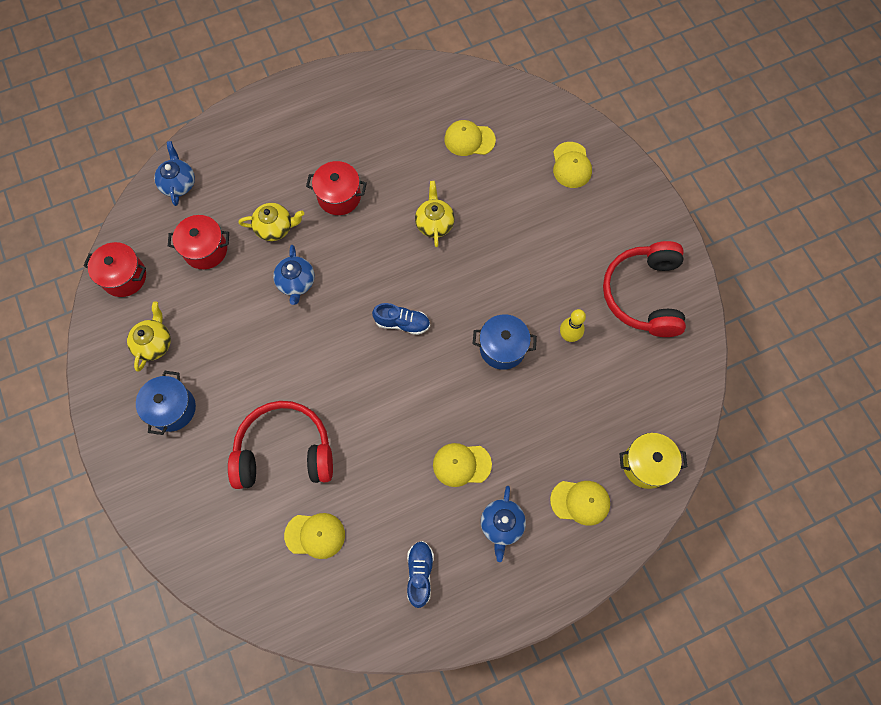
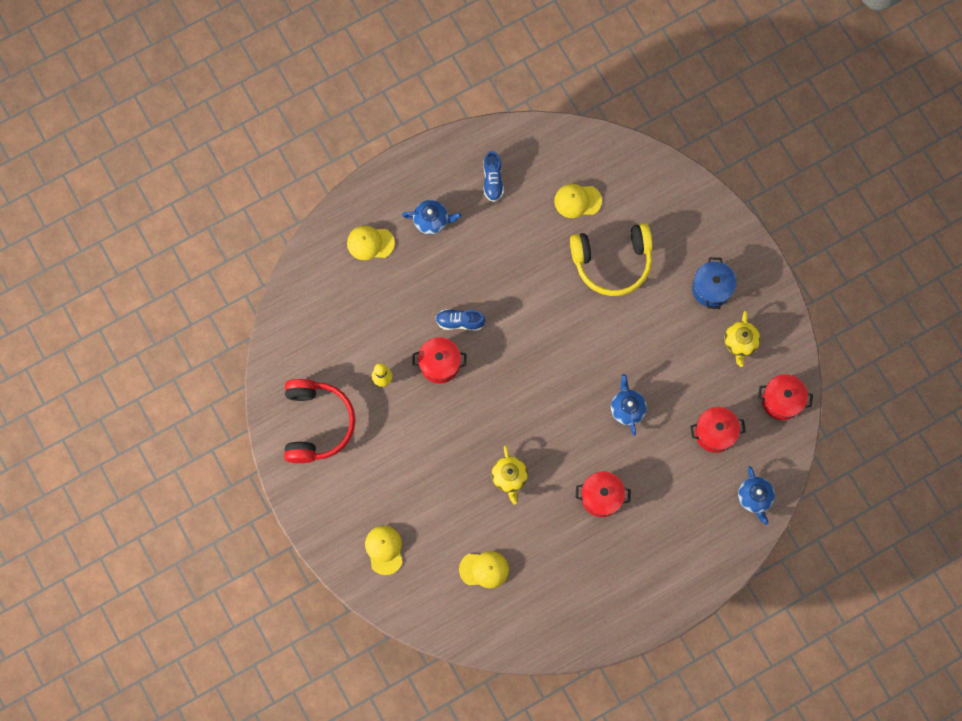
camera: 175 degrees right, 5 degrees up
red headphones [228,401,333,489] -> yellow headphones [570,223,653,296]
yellow teapot [239,203,304,241] -> none
blue shoe [372,303,430,335] -> blue shoe moved to [435,309,486,331]
yellow cap [433,443,492,487] -> none
blue pot [473,314,537,370] -> red pot [412,337,466,383]
blue teapot [481,486,526,562] -> blue teapot turned 90 degrees clockwise [402,200,461,235]
yellow pot [619,433,687,489] -> none

